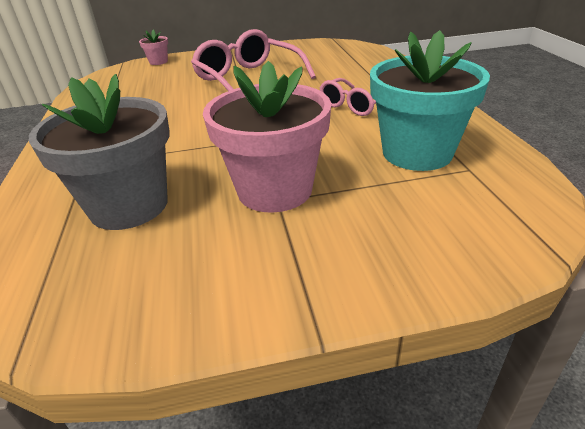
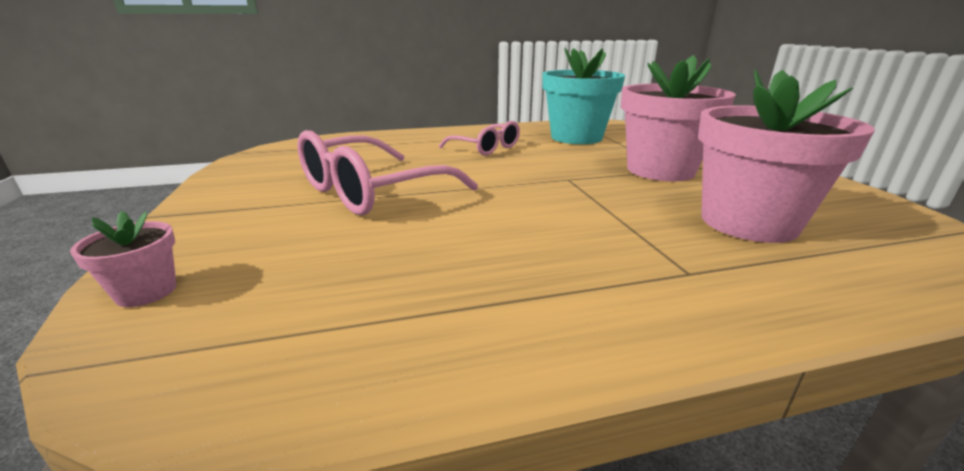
camera: 95 degrees left, 10 degrees down
grey flower pot [29,74,170,230] -> pink flower pot [698,69,875,243]

